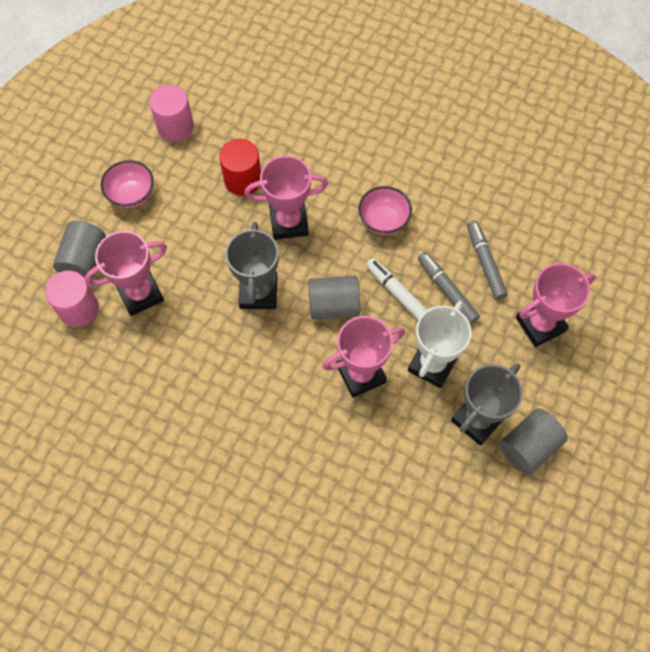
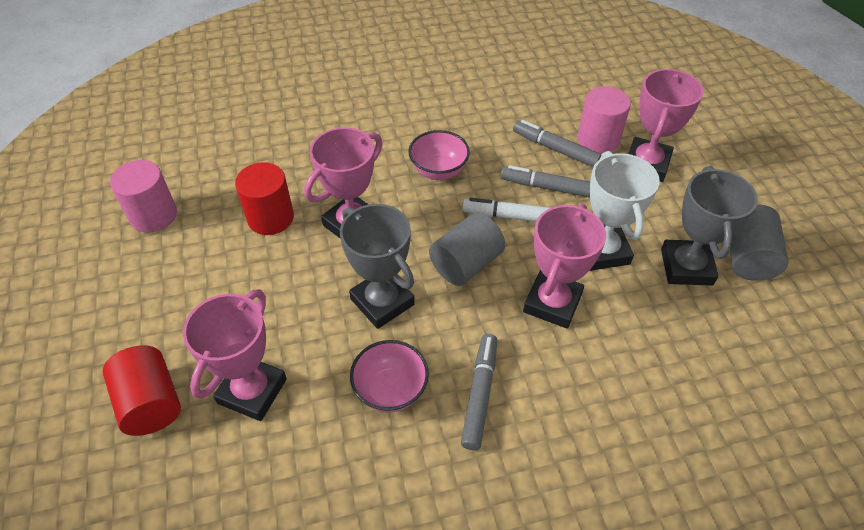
camera: 40 degrees left, 15 degrees down
pink cylinder [45,270,99,327] -> pink cylinder moved to [577,86,631,154]
grey cylinder [53,221,106,279] -> red cylinder [103,345,181,436]
pink bowl [101,160,154,208] -> pink bowl moved to [350,340,429,413]
none -> grey marker [461,334,497,450]

